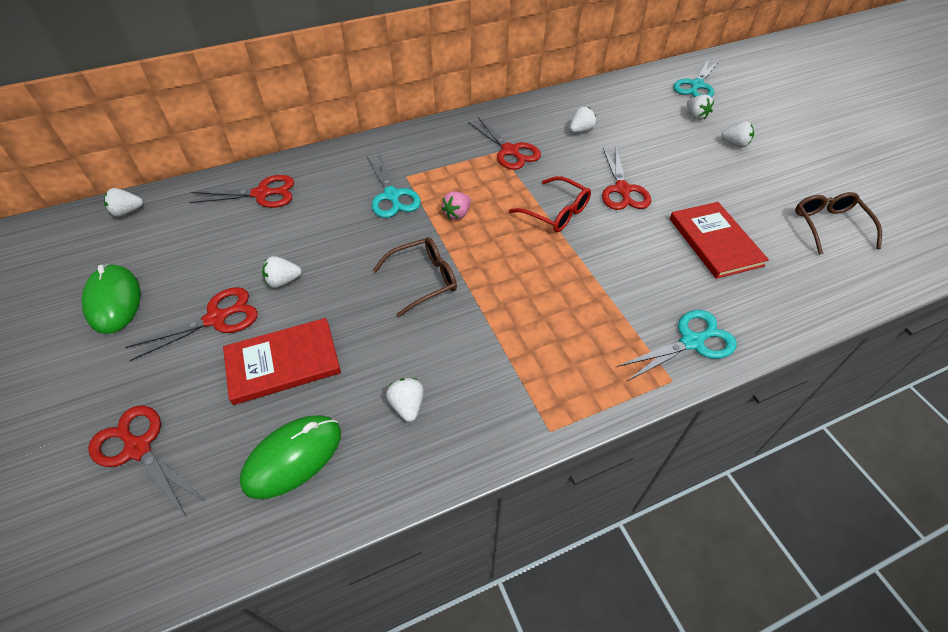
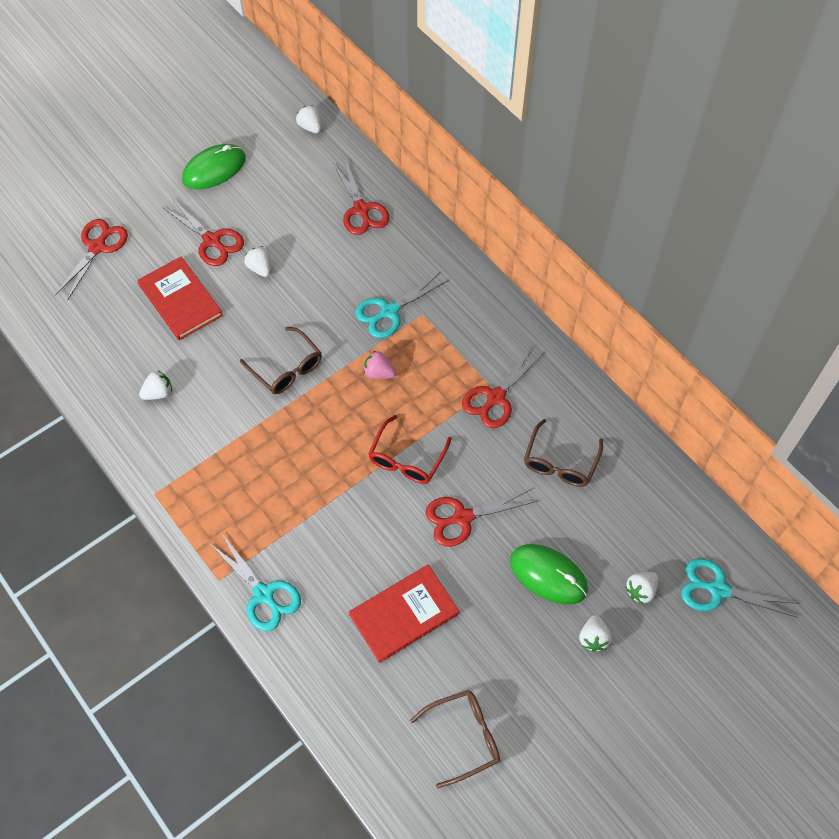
camera: 75 degrees right, 10 degrees up
green mouse [240,415,341,499] -> green mouse moved to [510,544,588,605]
white strawberry [570,107,596,133] -> brown glasses [524,419,603,487]

